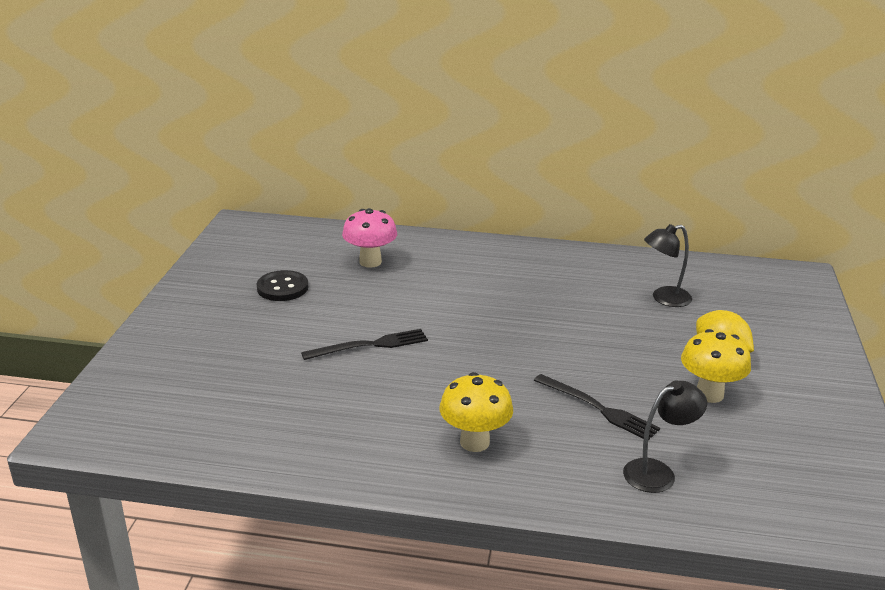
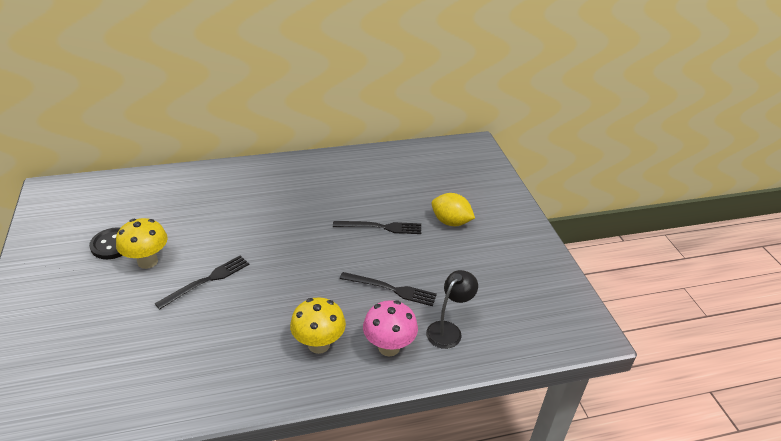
camera: 25 degrees left, 10 degrees up
pink mushroom [342,208,397,268] -> pink mushroom moved to [363,300,418,357]
black lamp [644,224,692,307] -> none
yellow mushroom [681,329,751,403] -> yellow mushroom moved to [116,218,168,269]
none -> black fork [333,221,421,234]

